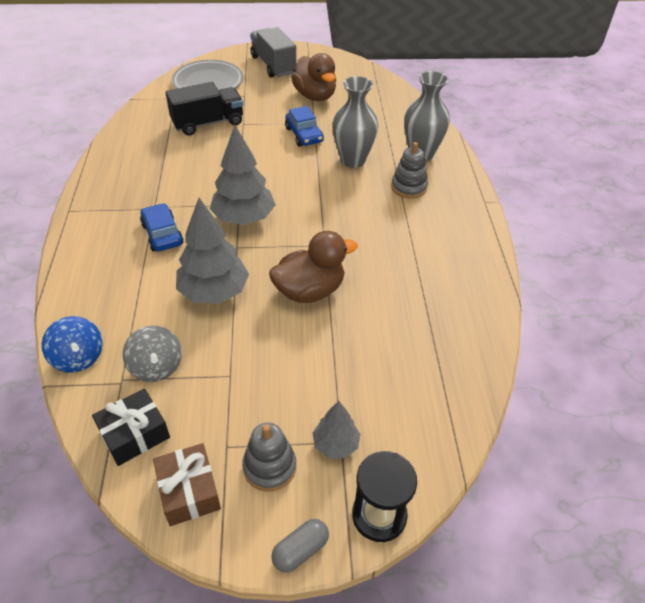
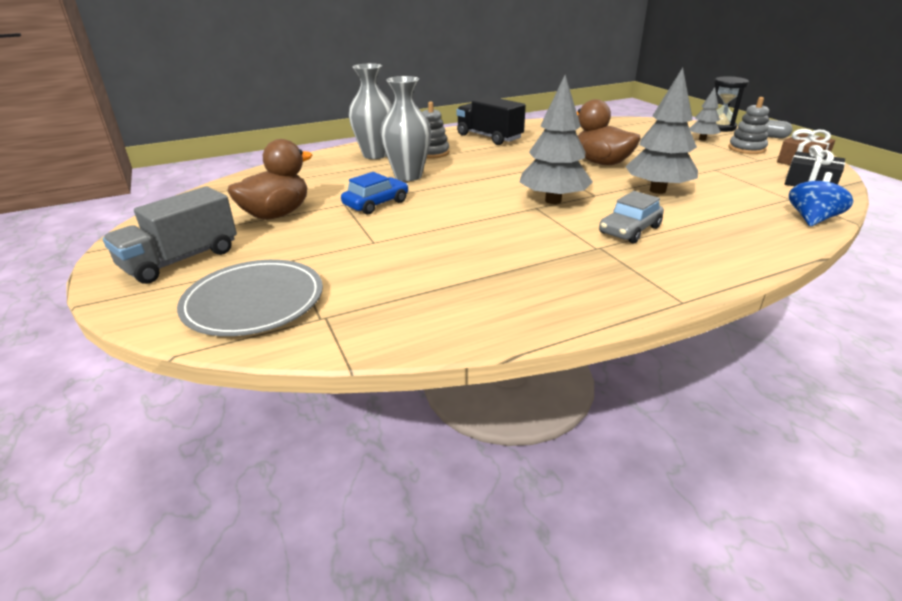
camera: 110 degrees left, 15 degrees down
grey spinning top [122,326,182,382] -> none
blue car [140,203,184,252] -> grey car [599,191,664,243]
black truck [166,82,243,136] -> black truck moved to [456,96,526,145]

